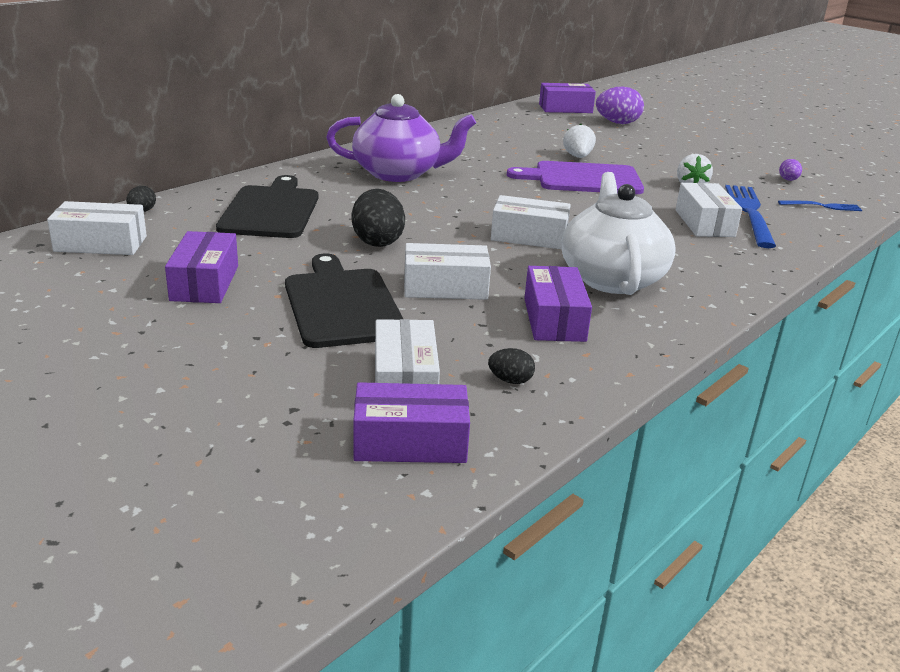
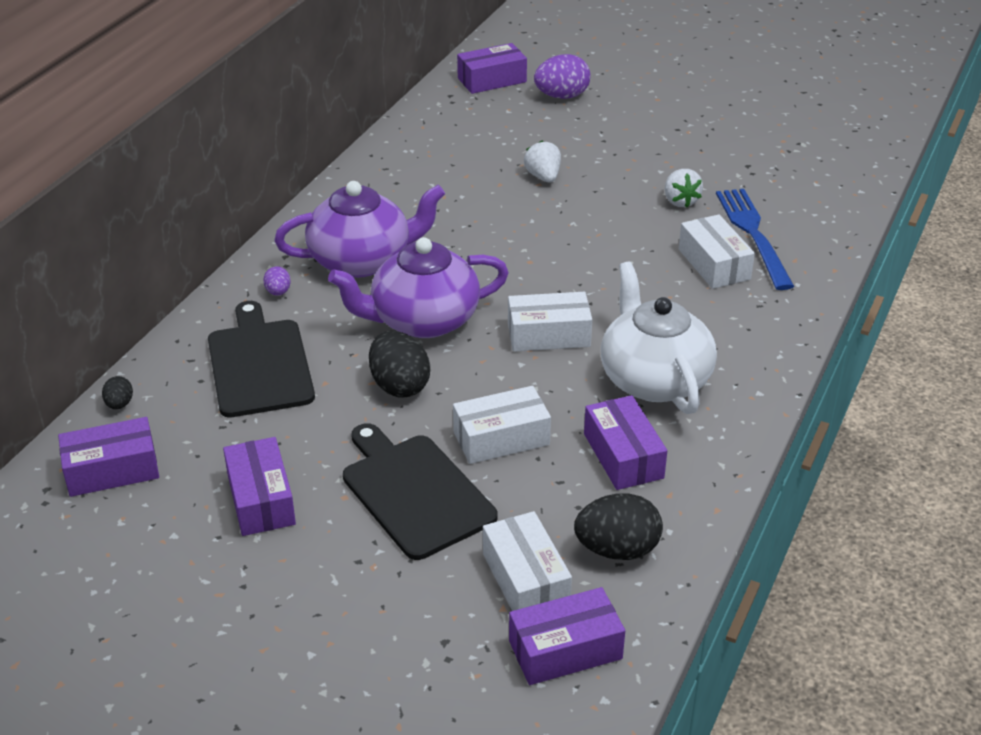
camera: 15 degrees left, 10 degrees up
white box [47,201,147,255] -> purple box [58,417,159,497]
black egg [488,348,535,384] -> black egg [574,493,663,560], size x1.98
purple cutting board [507,161,644,194] -> none
blue fork [778,201,862,211] -> none
purple egg [779,159,802,181] -> purple egg moved to [263,266,291,296]
none -> purple teapot [328,237,509,338]

